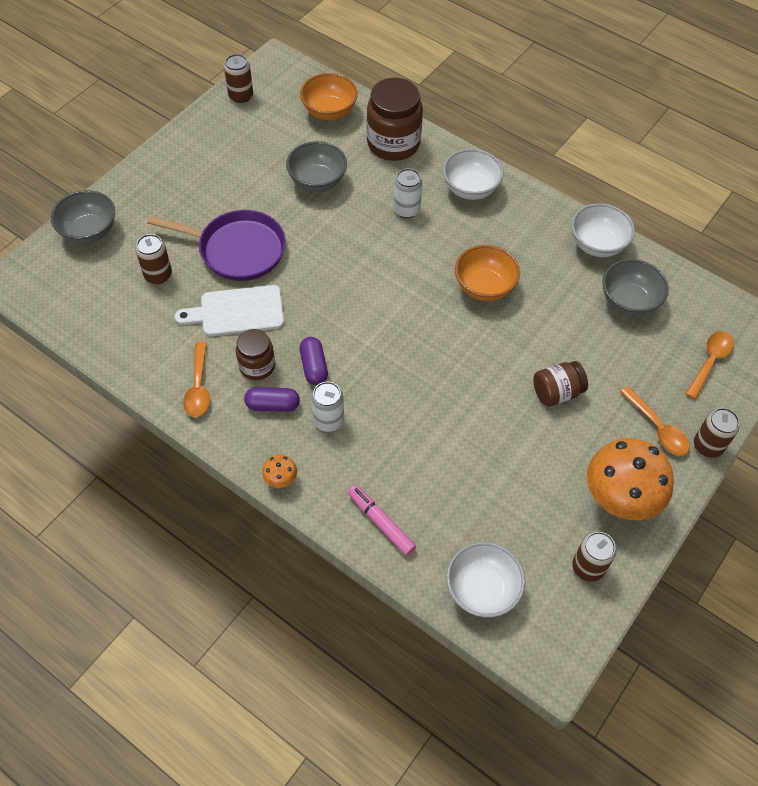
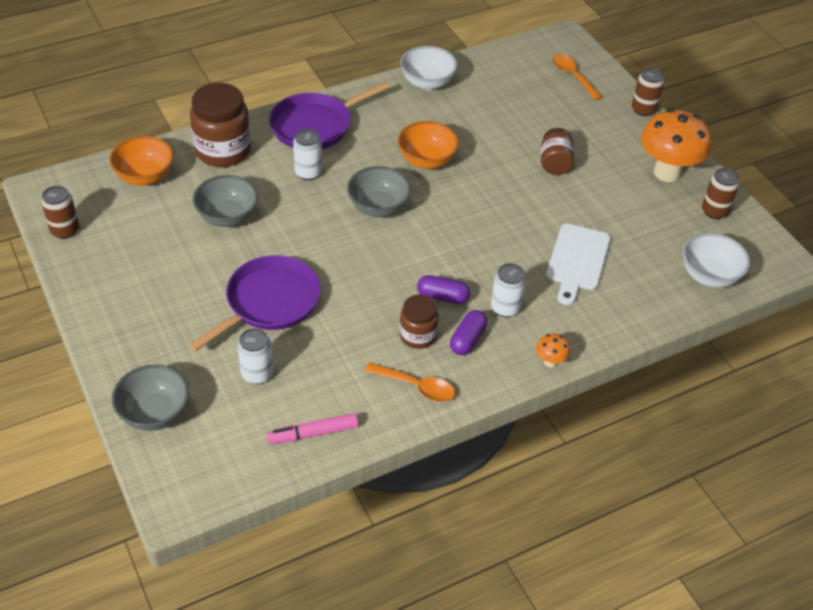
camera: 65 degrees left, 10 degrees down
brown can [136,234,172,284] -> white can [237,328,273,384]
white cutting board [175,285,284,336] -> white cutting board moved to [546,224,611,305]
pink marker [348,485,416,556] -> pink marker moved to [267,413,358,444]
white bowl [443,149,504,200] -> purple pan [269,82,390,149]
grey bowl [602,259,669,316] -> grey bowl moved to [347,166,411,217]
orange spoon [620,386,690,455] -> none

